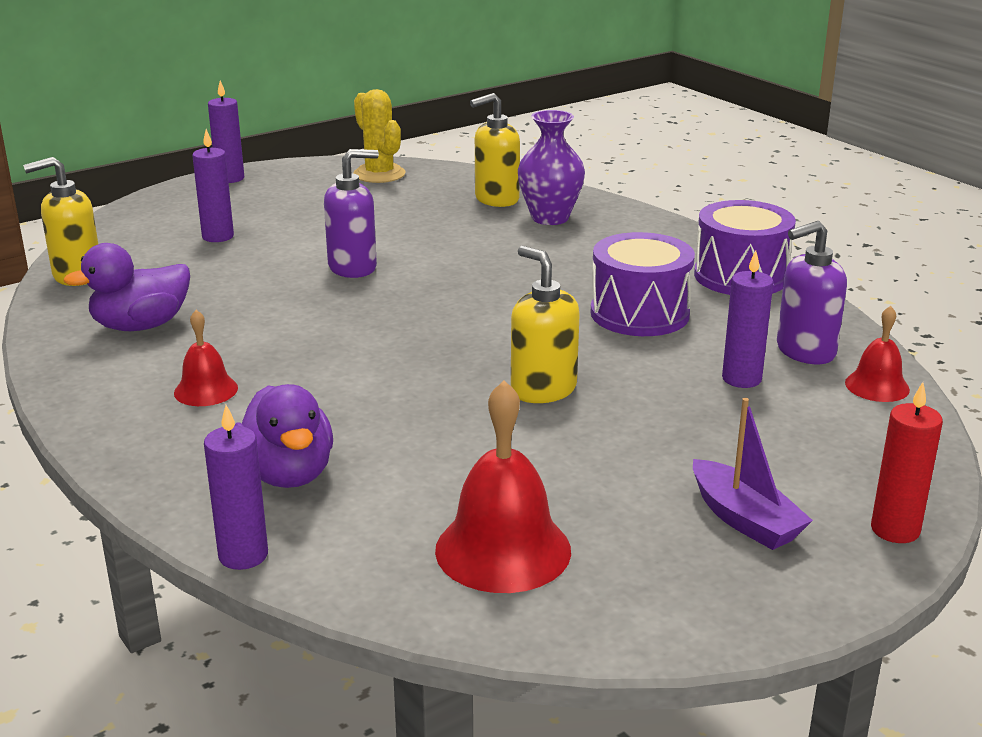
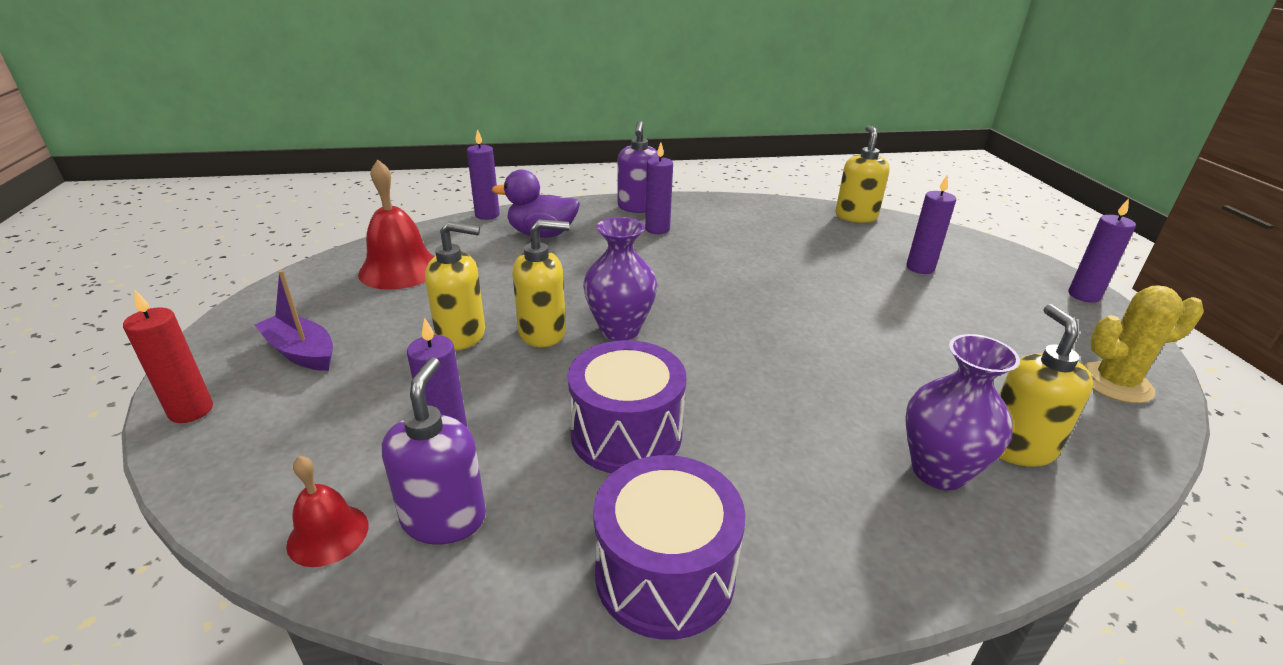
camera: 115 degrees right, 5 degrees up
purple duck [64,243,190,331] -> none
red bell [174,310,238,406] -> purple candle [645,143,673,234]
purple soap dispenser [324,149,379,278] -> purple soap dispenser moved to [618,121,659,213]
purple boat [693,398,813,550] -> purple boat turned 45 degrees clockwise [254,270,333,371]
none -> yellow soap dispenser [425,221,485,350]
none -> purple vase [583,217,657,341]

